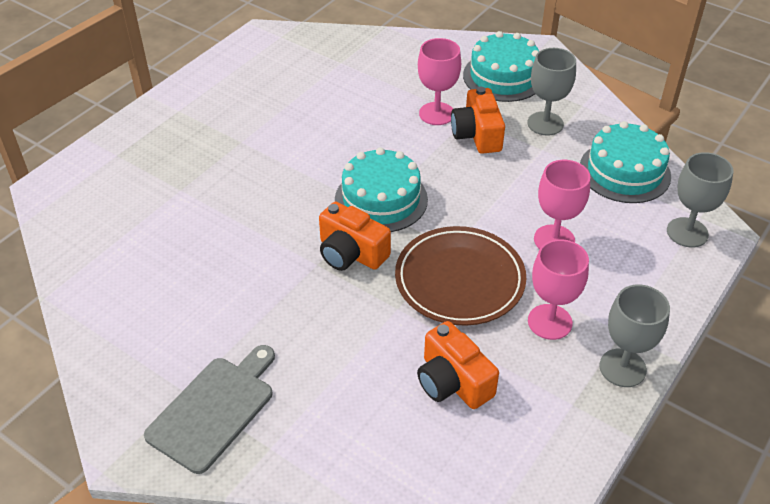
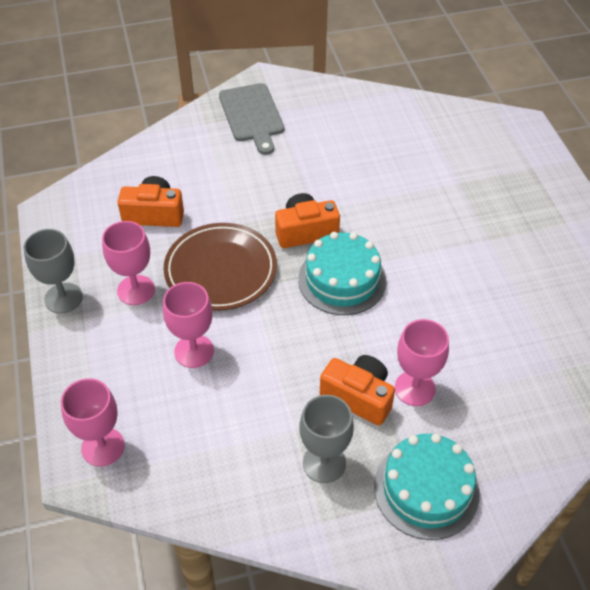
camera: 130 degrees right, 5 degrees up
turquoise cake [580,121,671,203] -> none
grey goblet [667,152,733,247] -> pink goblet [61,378,125,467]

